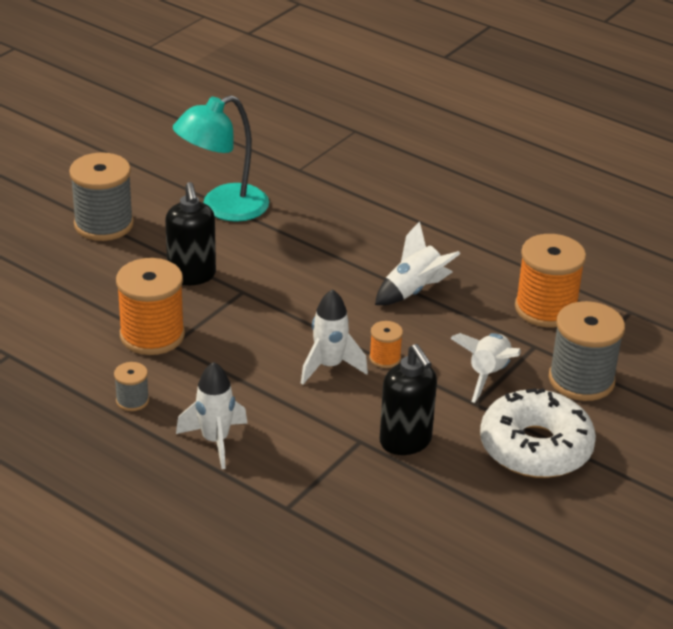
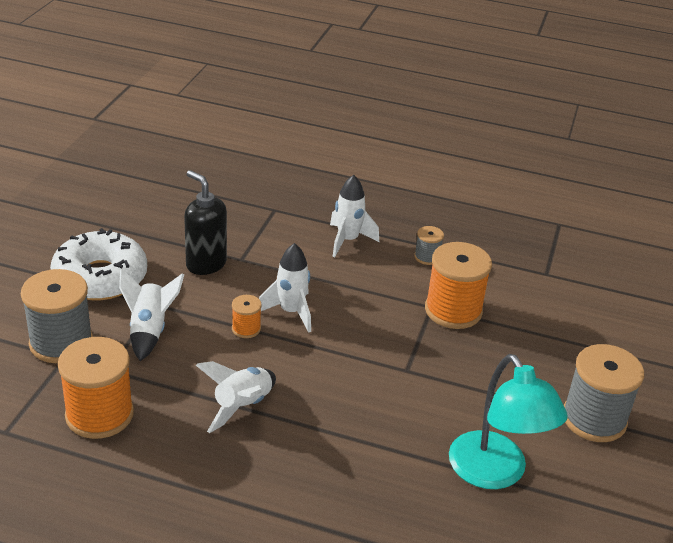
camera: 160 degrees right, 0 degrees up
black soap dispenser [165,182,216,285] -> none
turquoise lamp [173,95,269,222] -> turquoise lamp turned 120 degrees clockwise [449,354,568,489]

